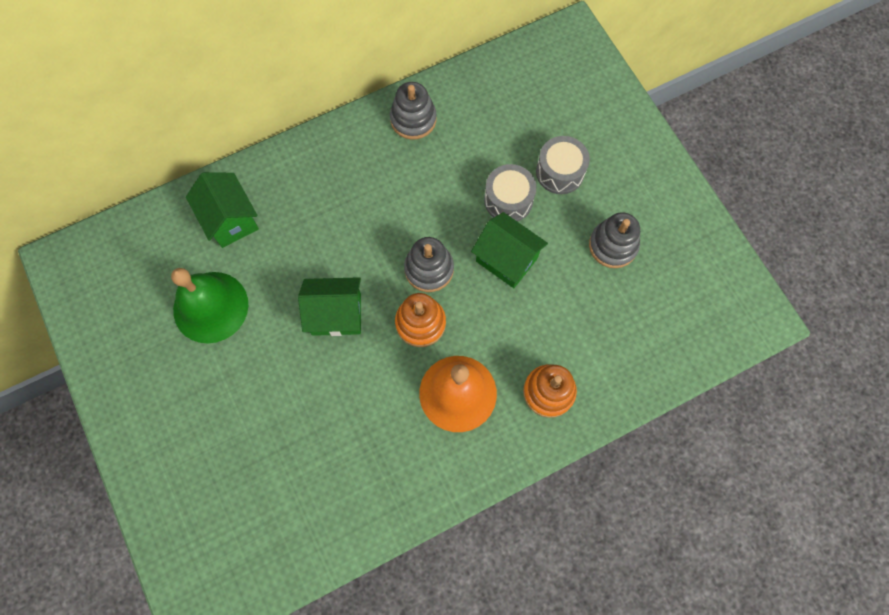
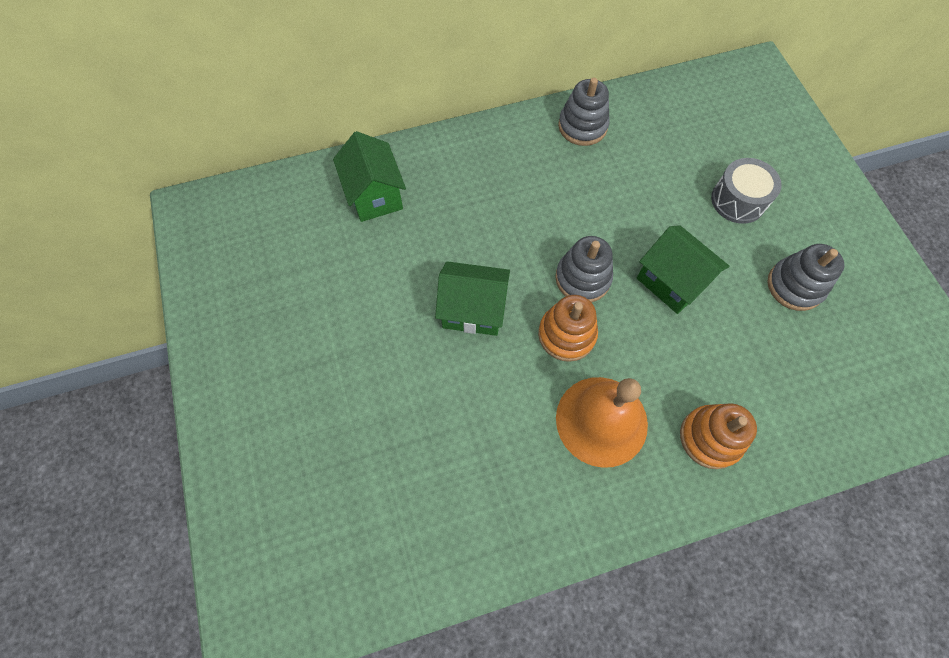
camera: 10 degrees right, 5 degrees down
green bell [171,268,248,344] -> none
grey drum [484,164,537,222] -> none

